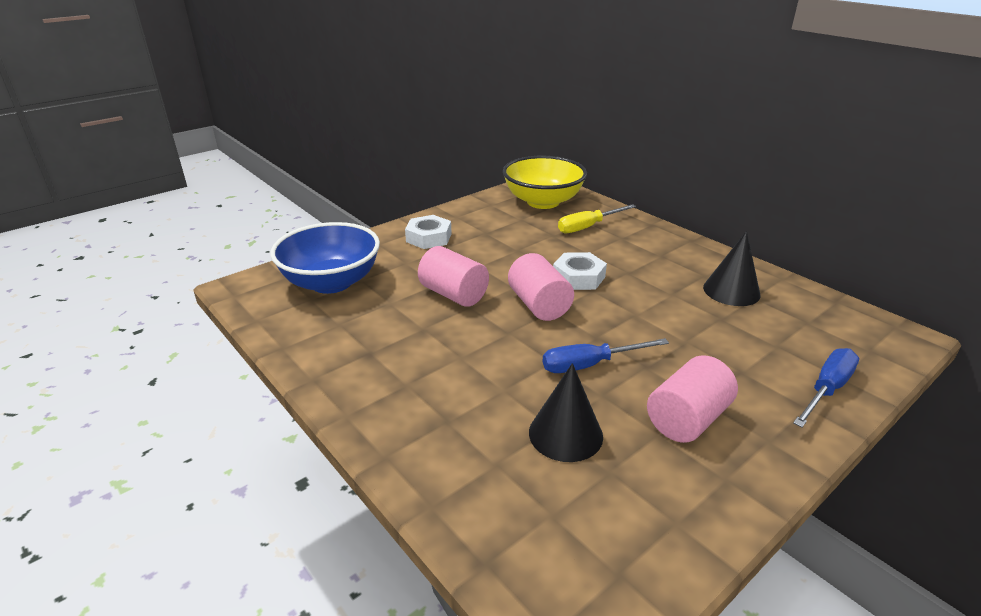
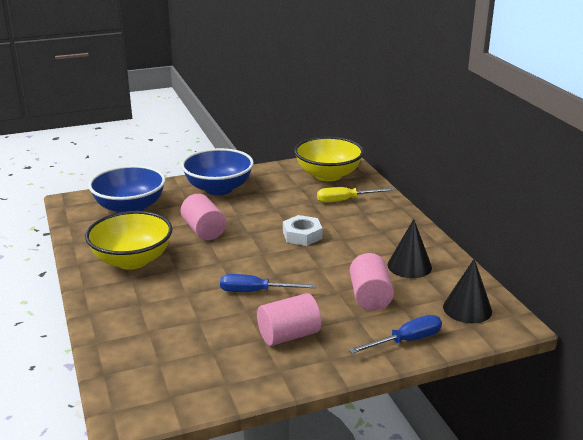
camera: 20 degrees right, 5 degrees down
white nut [405,215,452,249] -> blue bowl [181,148,254,195]
pink cylinder [508,253,574,321] -> pink cylinder moved to [350,253,394,311]
black cone [529,363,603,462] -> black cone moved to [443,259,492,323]
none -> yellow bowl [85,211,172,270]

